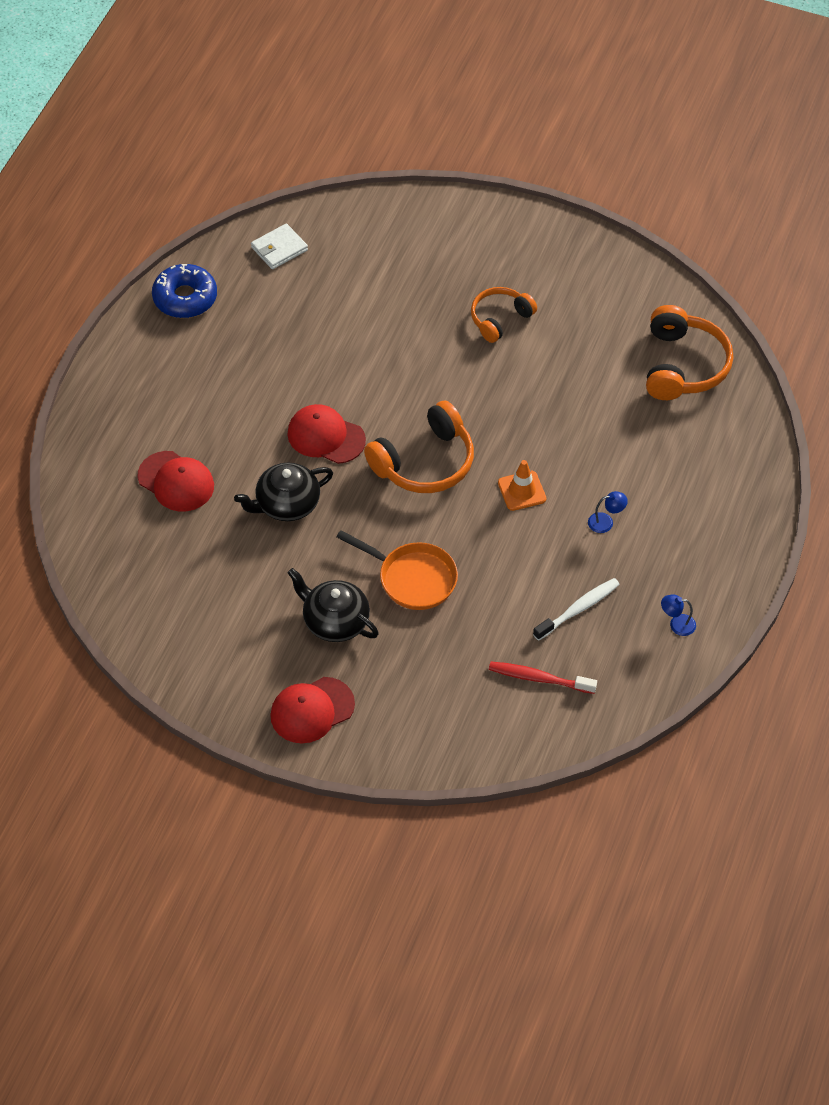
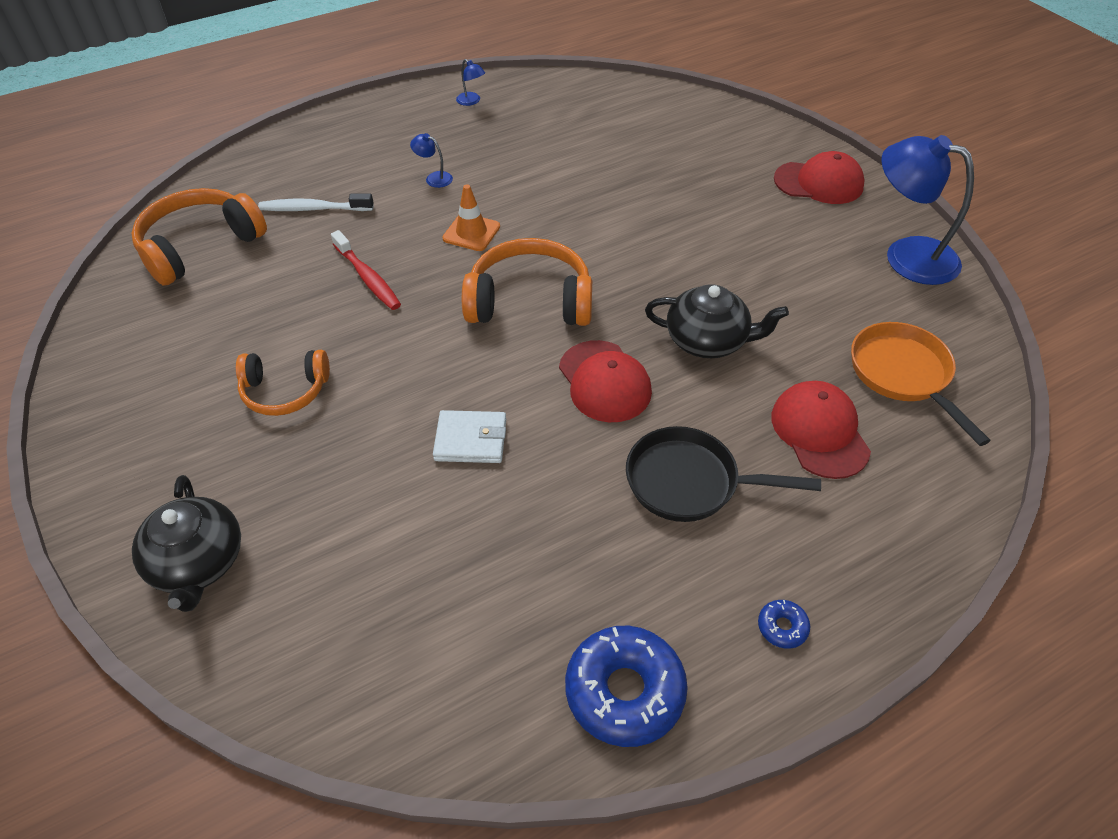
camera: 140 degrees left, 5 degrees down
white wallet [251,223,308,269] -> white wallet moved to [433,410,506,463]
black teapot [287,568,379,642] -> black teapot moved to [132,475,241,612]
orange pan [336,530,458,610] -> orange pan moved to [851,322,991,446]
red toothbrush [489,662,597,694] -> red toothbrush moved to [331,230,401,310]
white toothbrush [533,578,620,641] -> white toothbrush moved to [258,194,374,211]
none -> black pan [626,426,821,522]
none -> blue donut [758,600,810,649]
none -> blue lamp [881,135,974,285]

